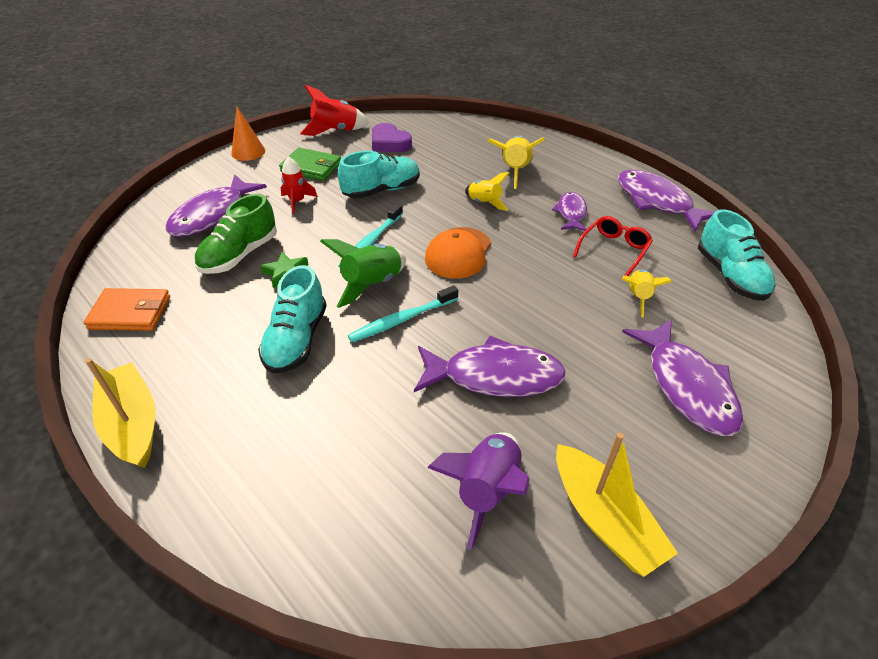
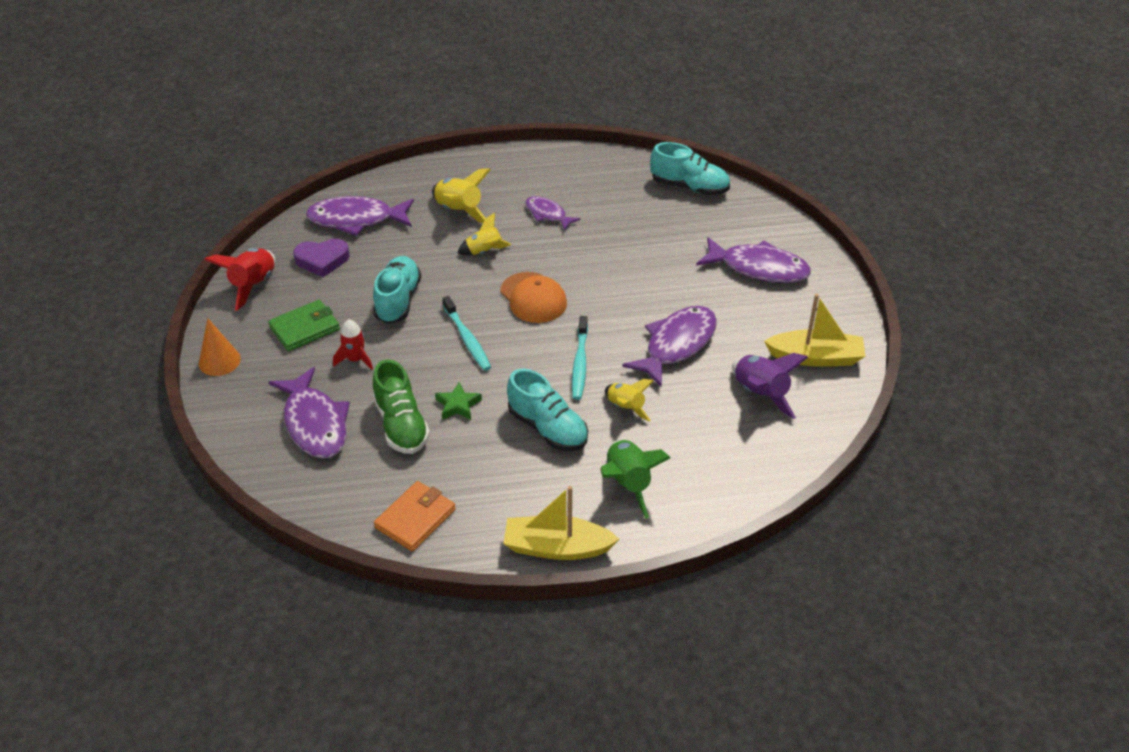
camera: 55 degrees left, 0 degrees up
green rocket [320,239,406,308] -> green rocket moved to [600,440,671,519]
red glasses [573,216,653,276] -> none
purple fish [618,170,715,232] -> purple fish moved to [306,196,414,236]
yellow rocket [622,270,672,318] -> yellow rocket moved to [605,379,654,422]

